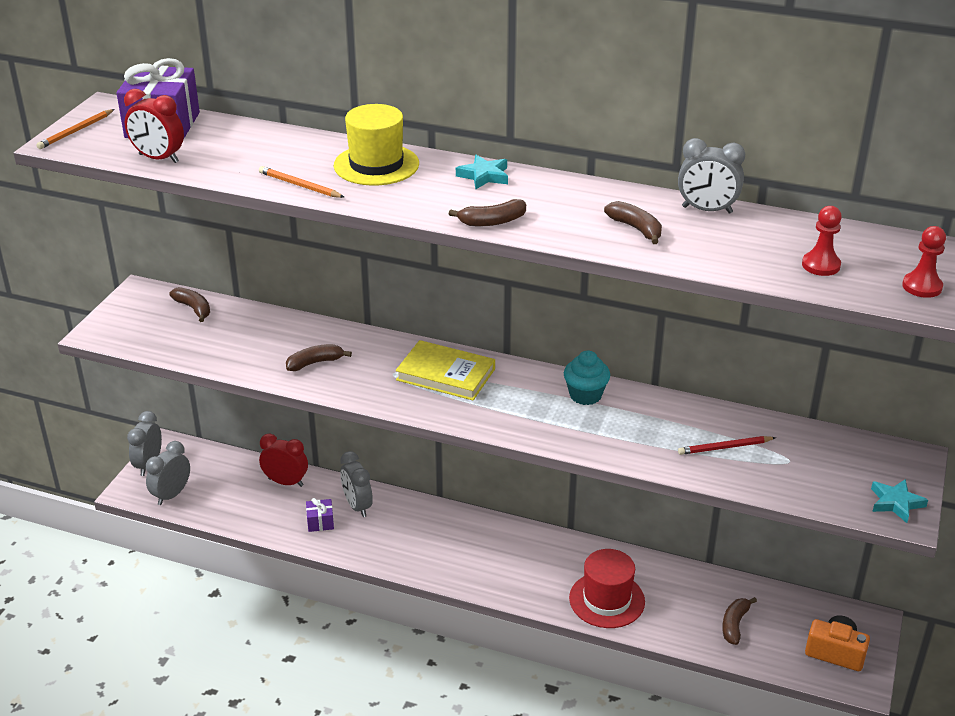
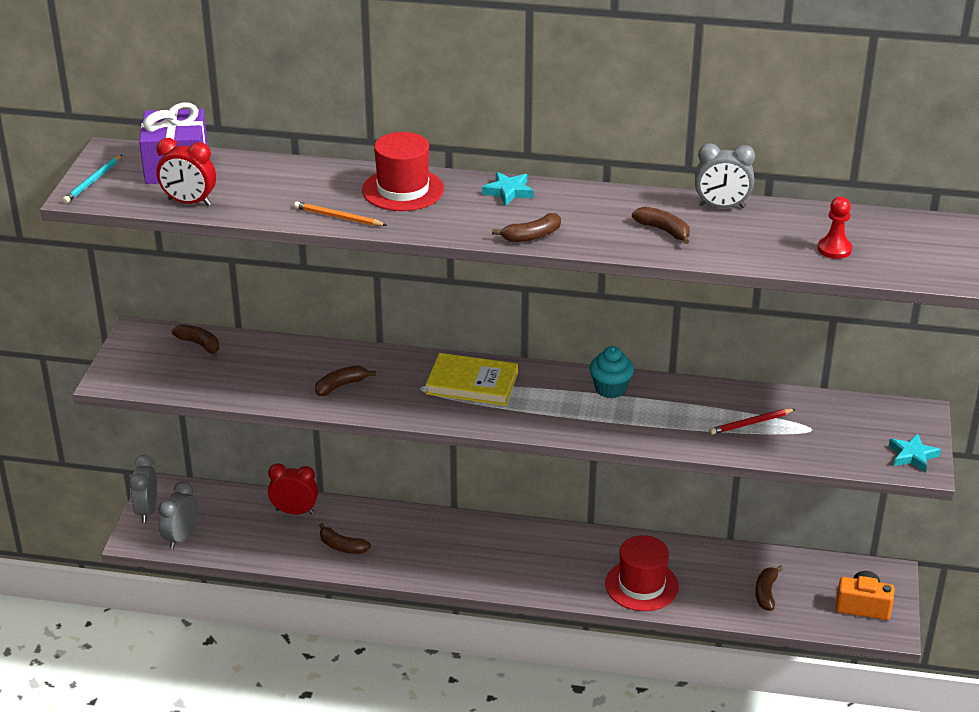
camera: 10 degrees left, 0 degrees up
orange pencil [36,109,115,149] -> turquoise pencil [63,155,122,203]
purple gift [306,498,334,532] -> brown banana [319,523,371,554]
yellow hat [334,104,419,186] -> red hat [362,132,444,211]
grey clock [340,451,373,517] -> none
red pawn [902,226,946,298] -> none

